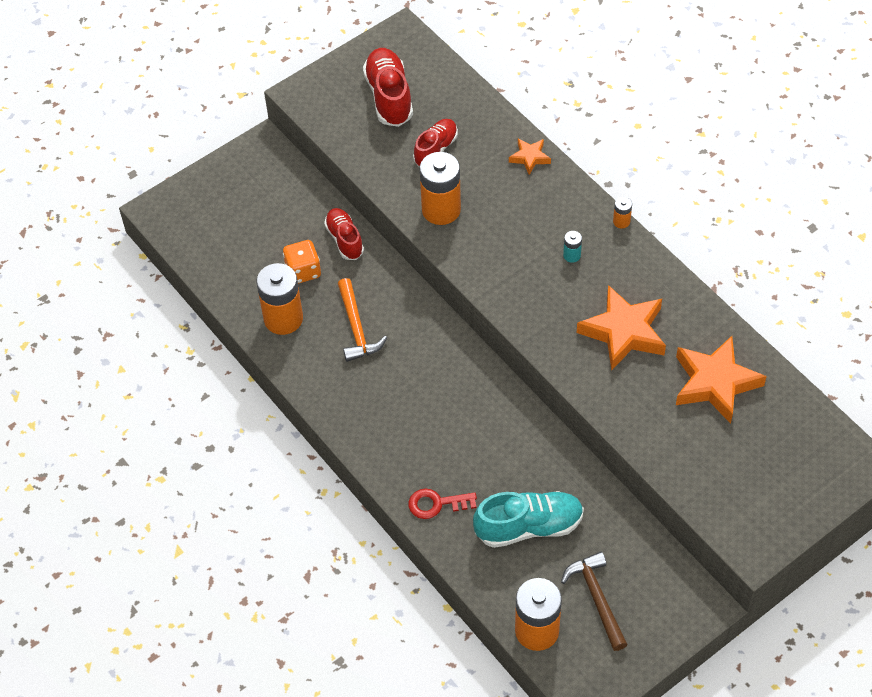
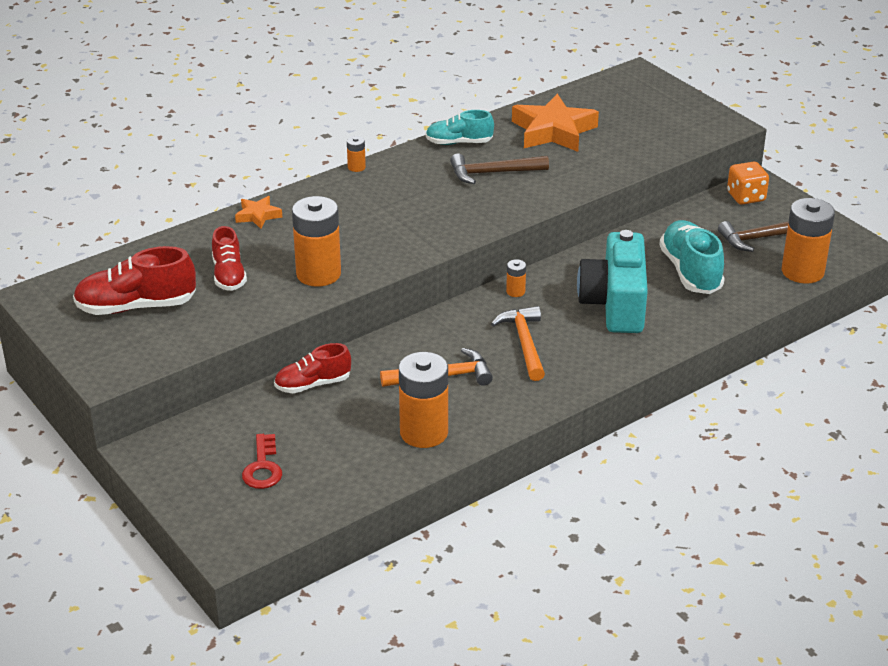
camera: 90 degrees left, 20 degrees down
orange dice [283,240,321,284] -> orange dice moved to [727,162,769,205]
red key [408,489,477,519] -> red key moved to [242,434,282,489]
red shoe [413,119,458,167] -> red shoe turned 135 degrees counterclockwise [212,226,247,291]
turquoise battery [563,231,582,263] -> none
orange star [577,285,666,370] -> brown hammer [450,153,549,184]
none -> turquoise shoe [426,110,494,145]
none -> orange hammer [491,306,545,381]
none -> orange battery [506,259,526,297]
none -> turquoise camera [577,230,648,333]

